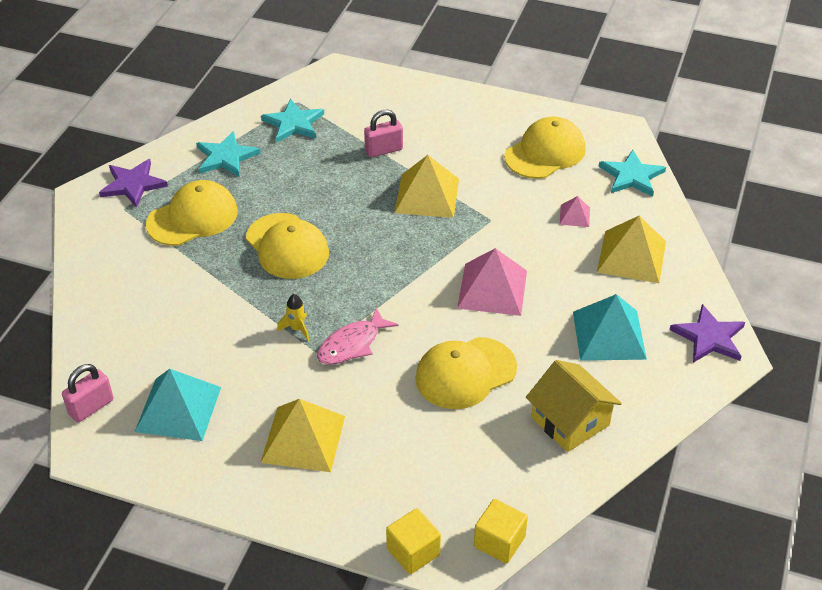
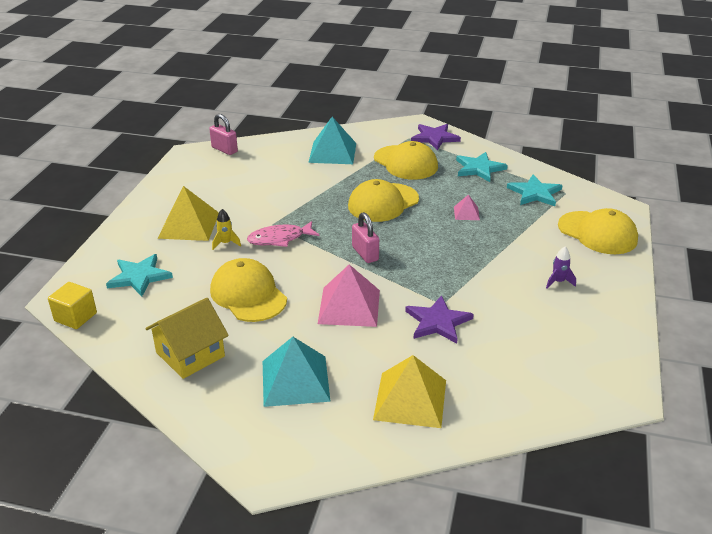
camera: 85 degrees right, 10 degrees down
turquoise pyramid [135,369,221,441] -> turquoise pyramid moved to [308,117,356,164]
yellow rocket [277,294,309,341] -> yellow rocket moved to [212,209,241,250]
pink fish [317,308,398,365] -> pink fish turned 60 degrees counterclockwise [247,221,320,247]
pink padlock [364,110,403,157] -> pink padlock moved to [352,212,379,263]
yellow cube [386,508,441,574] -> none
yellow pyramid [395,155,459,218] -> none
yellow cap [504,117,586,179] -> yellow cap moved to [558,208,638,254]
pink pyramid [559,196,590,227] -> pink pyramid moved to [454,194,480,220]
turquoise star [599,150,666,197] -> turquoise star moved to [106,254,173,297]
purple star [670,304,745,363] -> purple star moved to [405,295,474,344]
none -> purple rocket [546,247,576,288]

